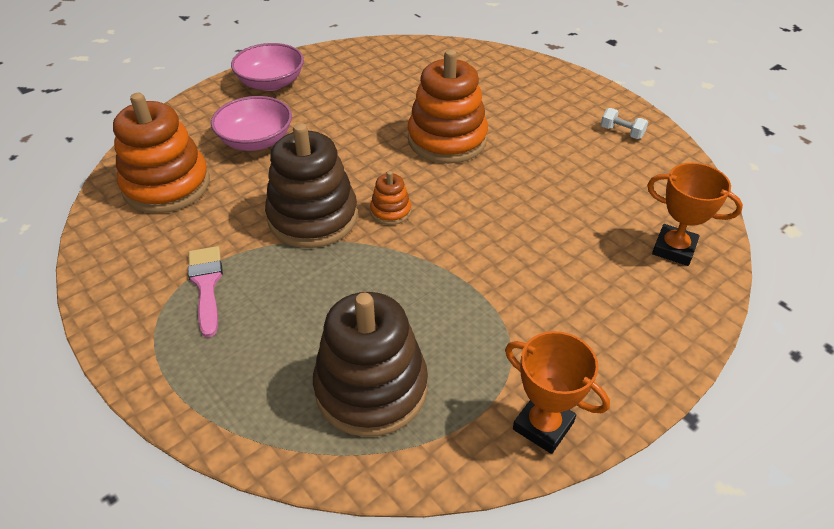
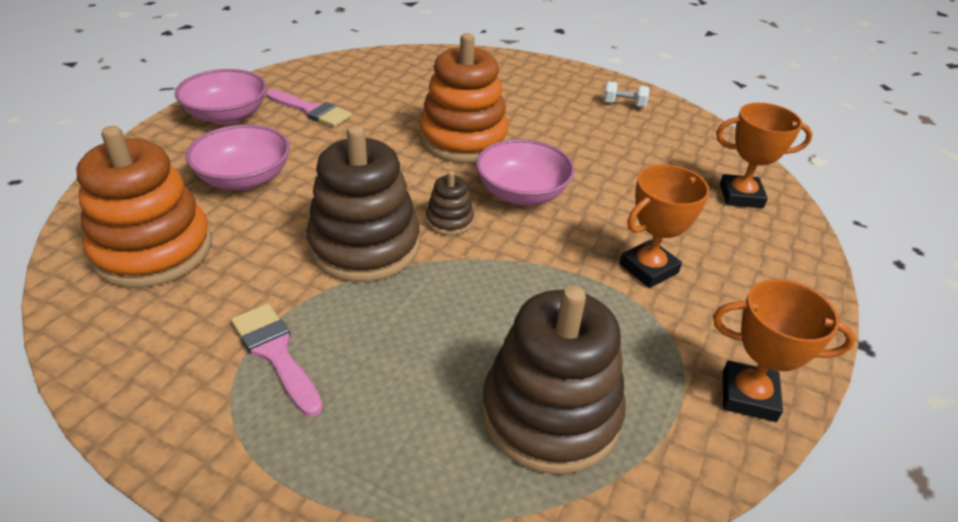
camera: 25 degrees left, 5 degrees down
orange stacking toy [370,171,411,225] -> brown stacking toy [426,171,474,235]
none -> pink brush [266,89,352,127]
none -> pink bowl [476,139,575,205]
none -> orange trophy [619,165,710,288]

